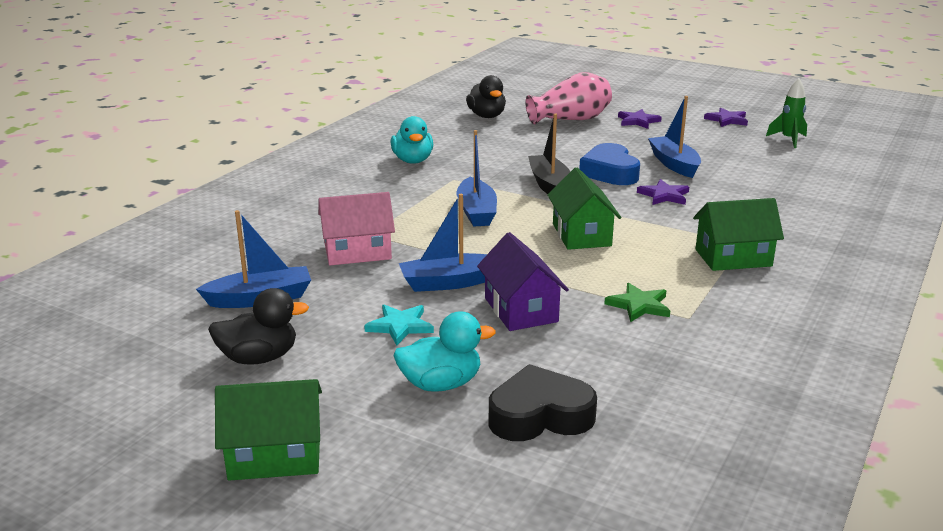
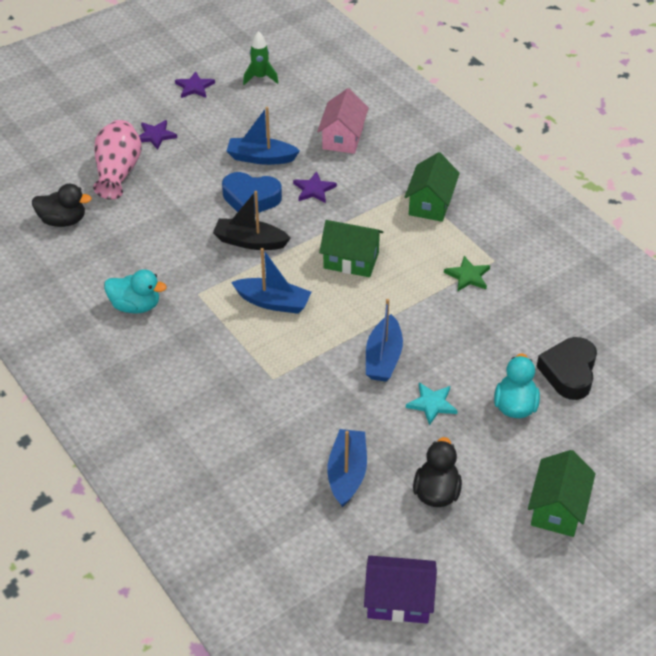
camera: 65 degrees left, 20 degrees up
pink house [318,192,395,265] -> pink house moved to [317,88,369,154]
purple house [477,232,569,331] -> purple house moved to [364,555,437,623]

